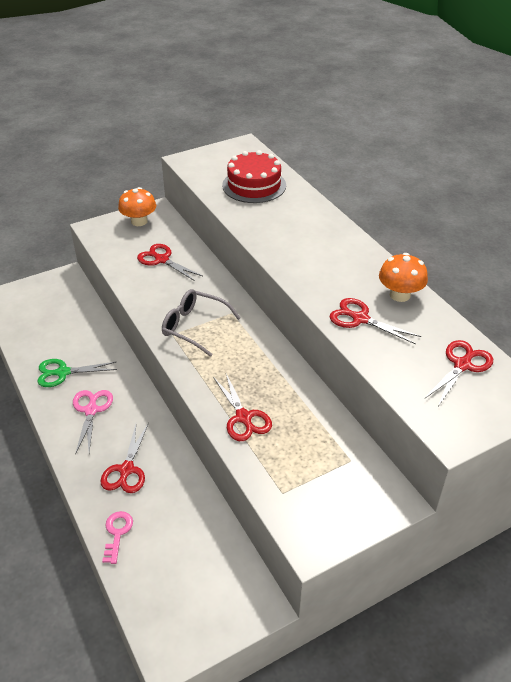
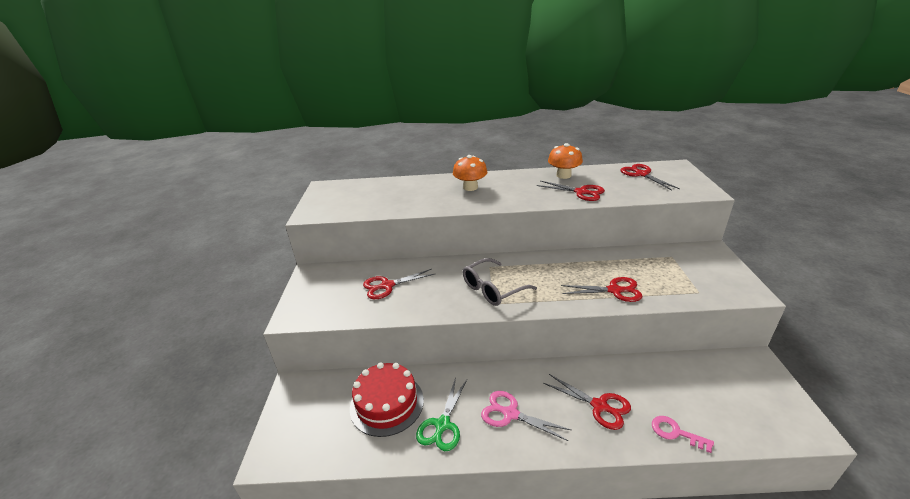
camera: 60 degrees left, 10 degrees down
orange mushroom [118,187,156,226] -> orange mushroom moved to [453,155,488,191]
red cake [222,150,286,203] -> red cake moved to [350,362,424,437]
red scissors [330,298,421,344] -> red scissors turned 120 degrees counterclockwise [537,181,605,201]

